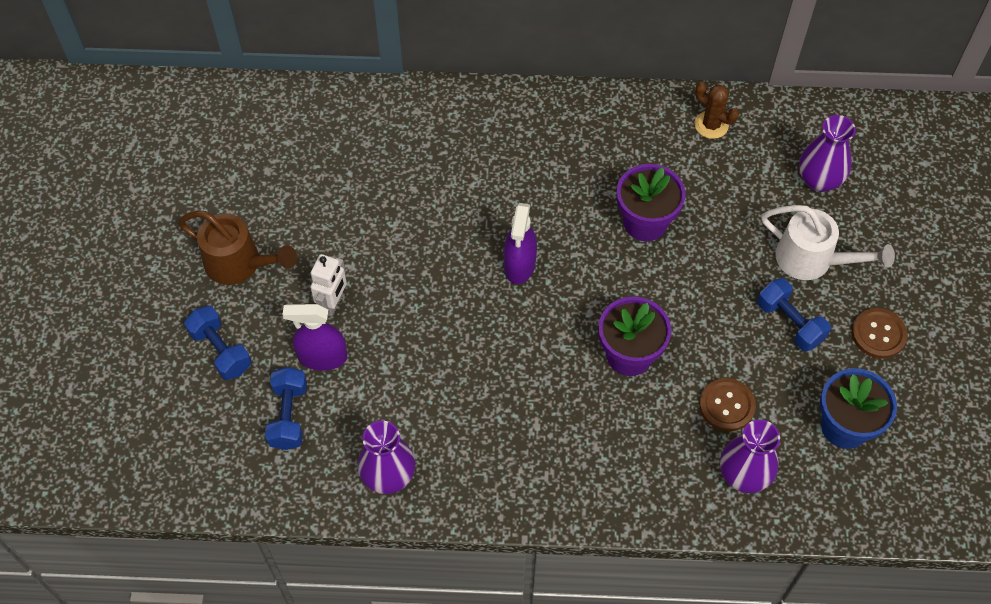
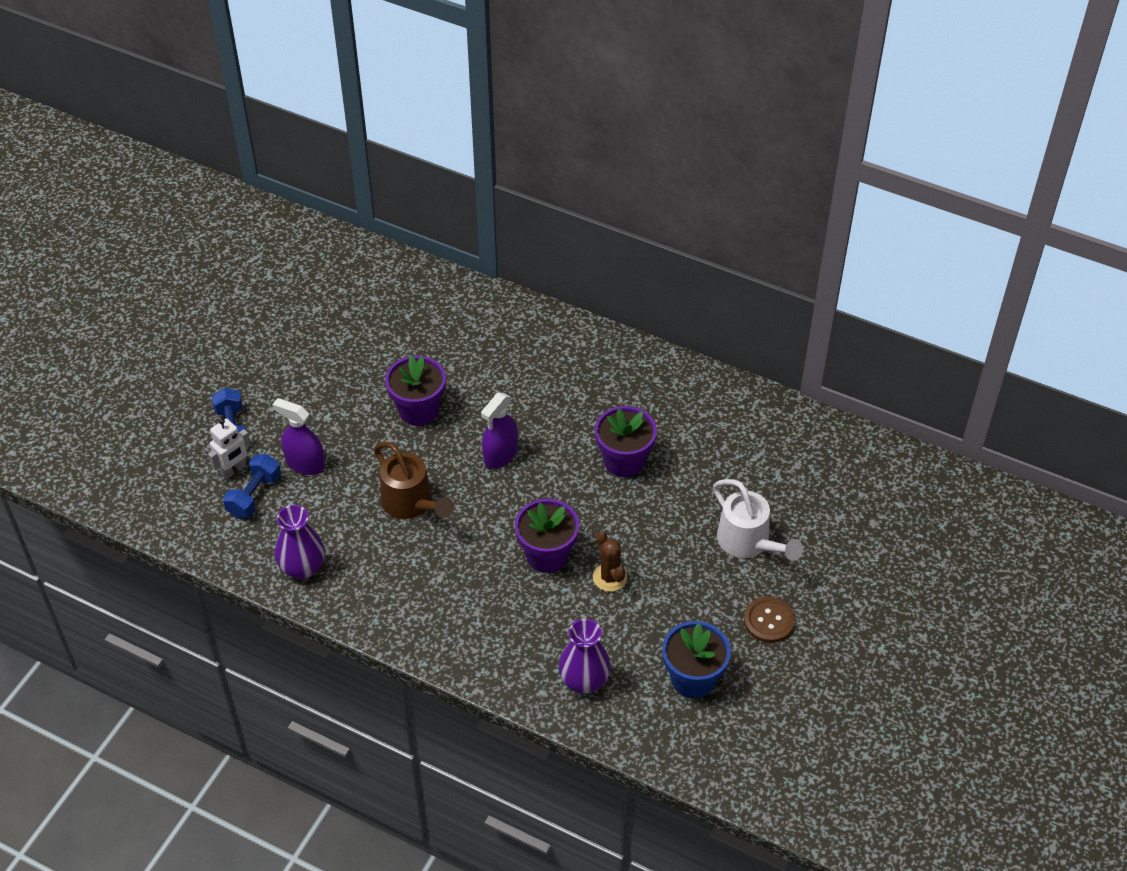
camera: 25 degrees right, 10 degrees down
brown watering can [178,211,297,285] -> brown watering can moved to [374,442,454,519]
white robot [310,254,347,317] -> white robot moved to [208,418,251,479]
brown cactus [695,82,739,139] -> brown cactus moved to [593,531,627,592]
brown button [699,378,756,431] -> none
blue dumbbell [757,278,831,351] -> none
purple vase [799,115,856,192] -> none
none -> purple flower pot [385,355,446,426]

